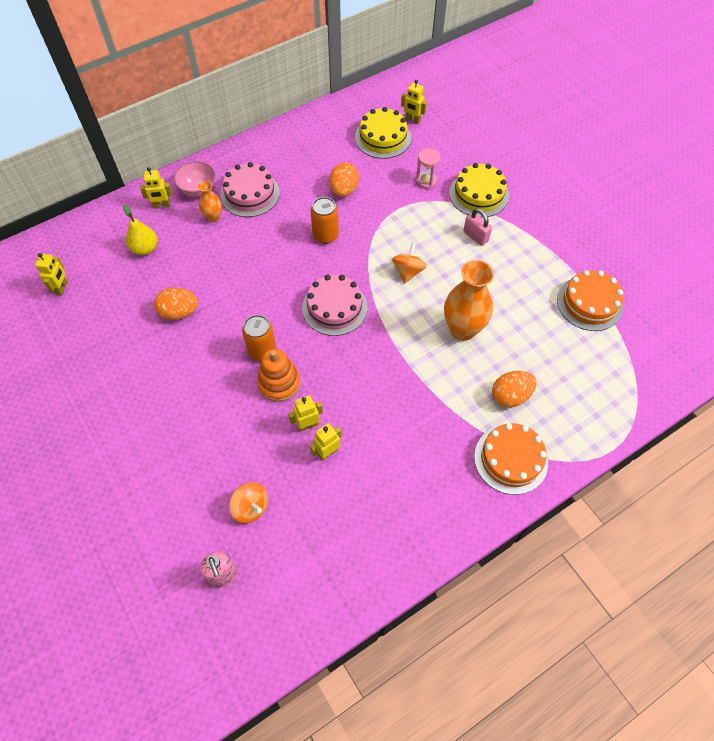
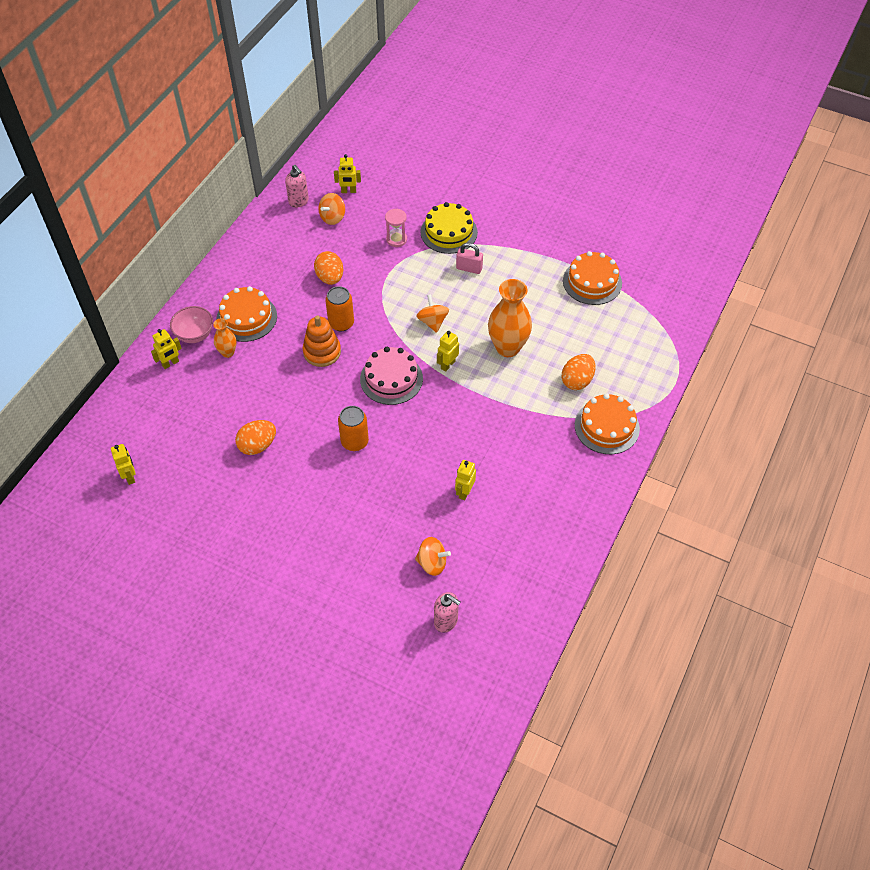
camera: 30 degrees left, 5 degrees down
yellow pear [123,205,157,255] -> none
pink cake [220,162,280,217] -> orange cake [216,286,277,342]
orange stacking toy [257,349,300,402] -> orange stacking toy moved to [303,315,341,367]
yellow robot [288,395,323,432] -> yellow robot moved to [437,331,459,372]
yellow cake [355,107,411,159] -> orange spinning top [318,193,345,225]
none -> pink soap dispenser [285,165,309,208]

